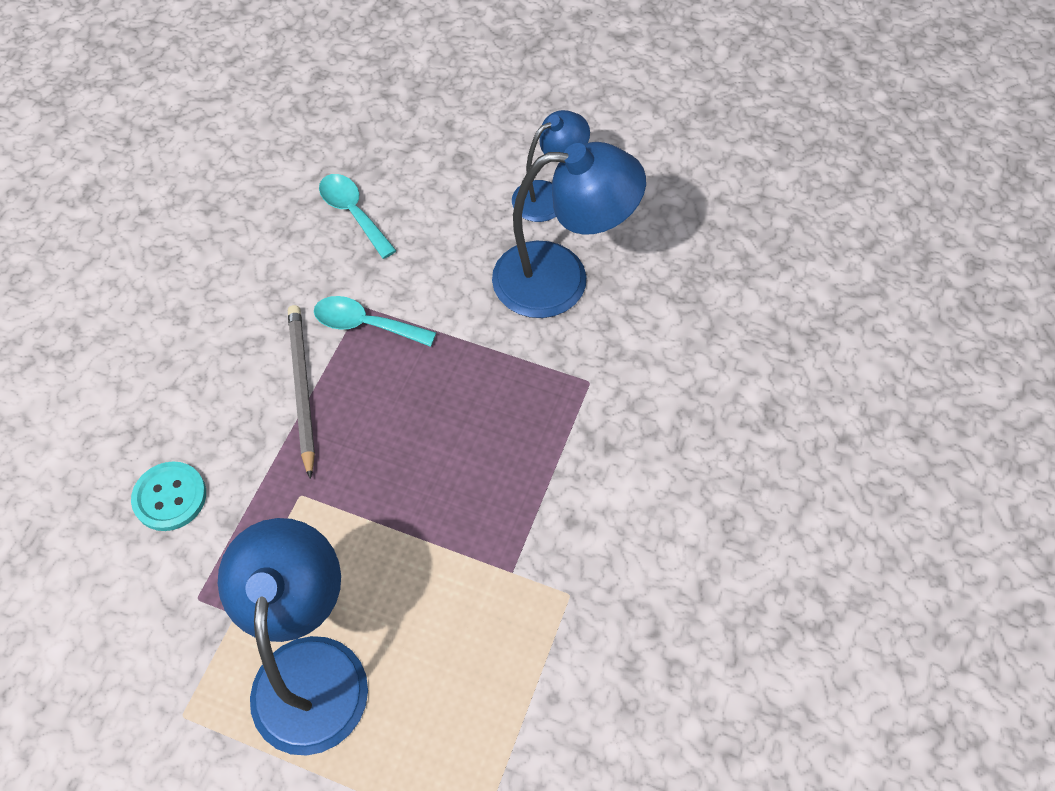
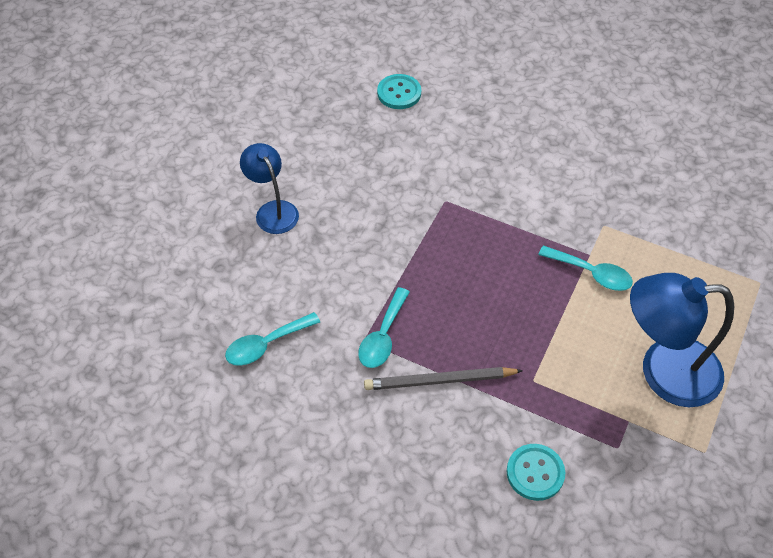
camera: 85 degrees left, 5 degrees down
blue lamp [492,142,646,318] -> none
none -> turquoise button [377,74,421,109]
none -> turquoise spoon [538,246,633,291]

